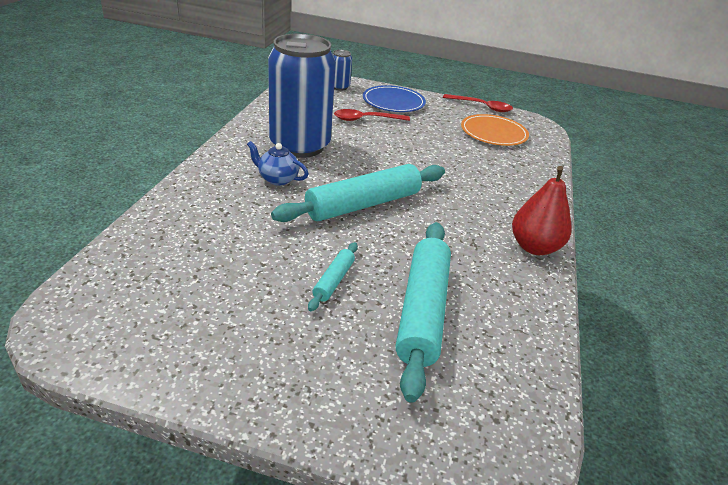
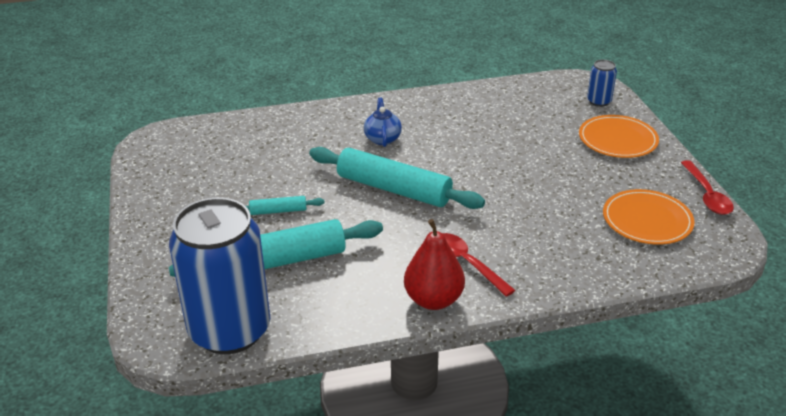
camera: 65 degrees right, 0 degrees up
blue can [268,34,336,158] -> blue can moved to [169,198,270,354]
red spoon [334,109,410,121] -> red spoon moved to [442,233,516,297]
blue plate [363,85,426,112] -> orange plate [579,115,659,158]

